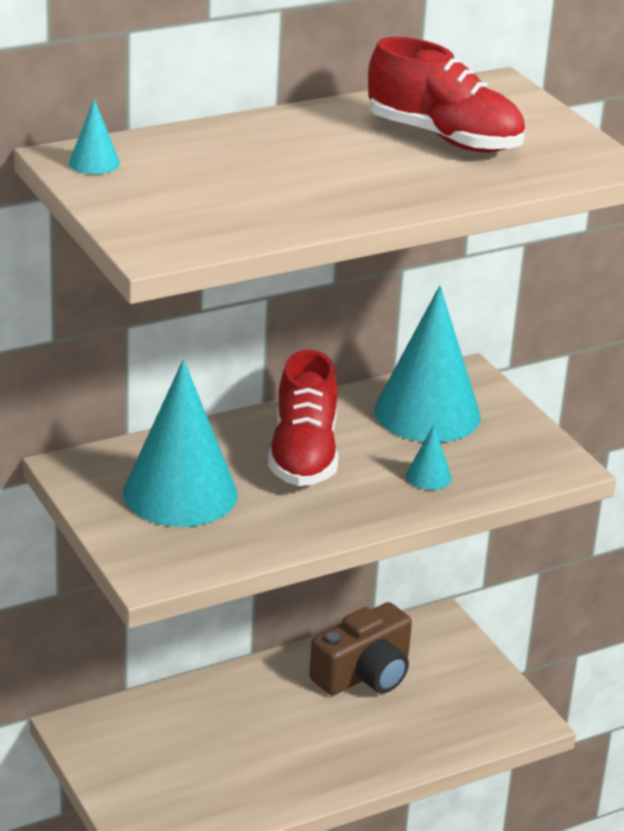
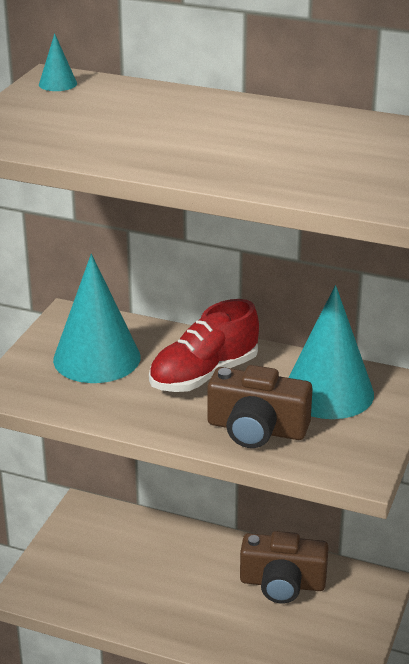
camera: 50 degrees right, 0 degrees up
red shoe [368,37,525,152] -> none
turquoise cone [406,425,452,490] -> brown camera [208,365,313,448]

